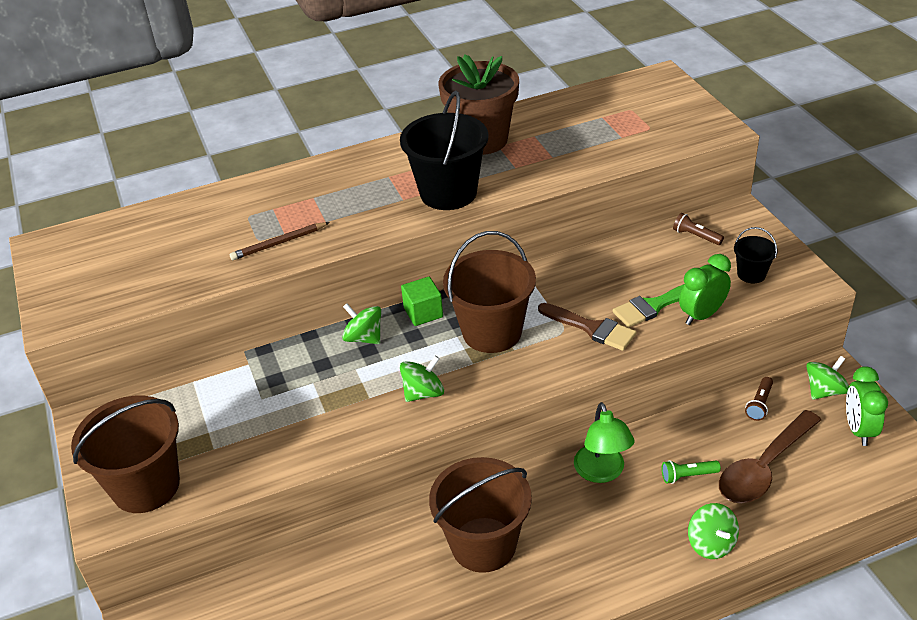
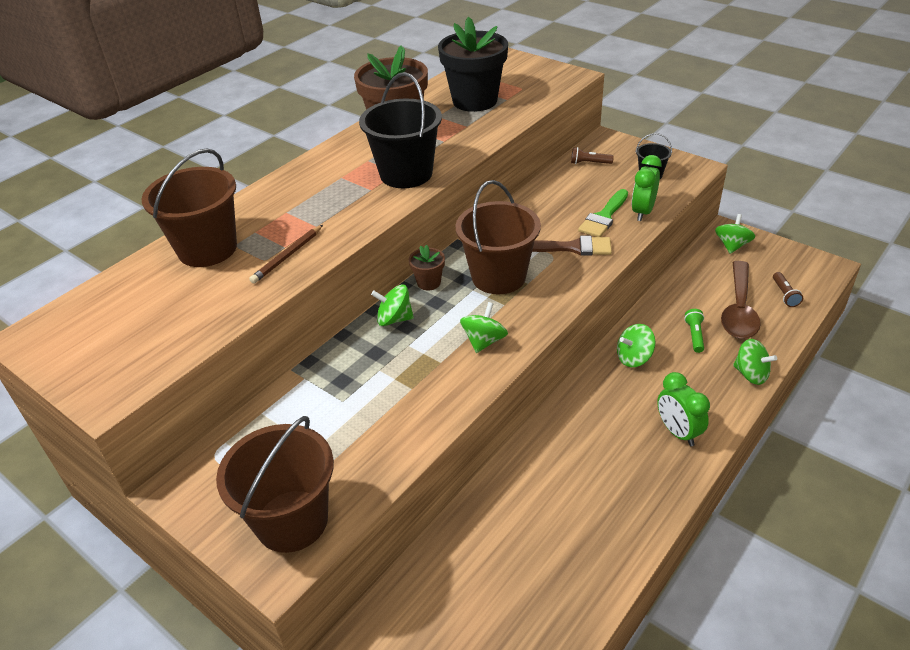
camera: 30 degrees left, 0 degrees up
green cube [401,277,443,326] -> brown flower pot [409,245,445,290]
brown bucket [429,457,532,573] -> brown bucket moved to [142,148,237,267]
green lamp [574,402,635,483] -> green spinning top [617,324,655,367]
green flashlight [662,460,721,484] -> green flashlight turned 135 degrees clockwise [684,309,704,353]
brown flashlight [745,377,773,421] -> brown flashlight moved to [773,272,803,307]
green clock [846,366,888,446] -> green clock moved to [657,372,710,446]
none -> black flower pot [438,17,508,112]

